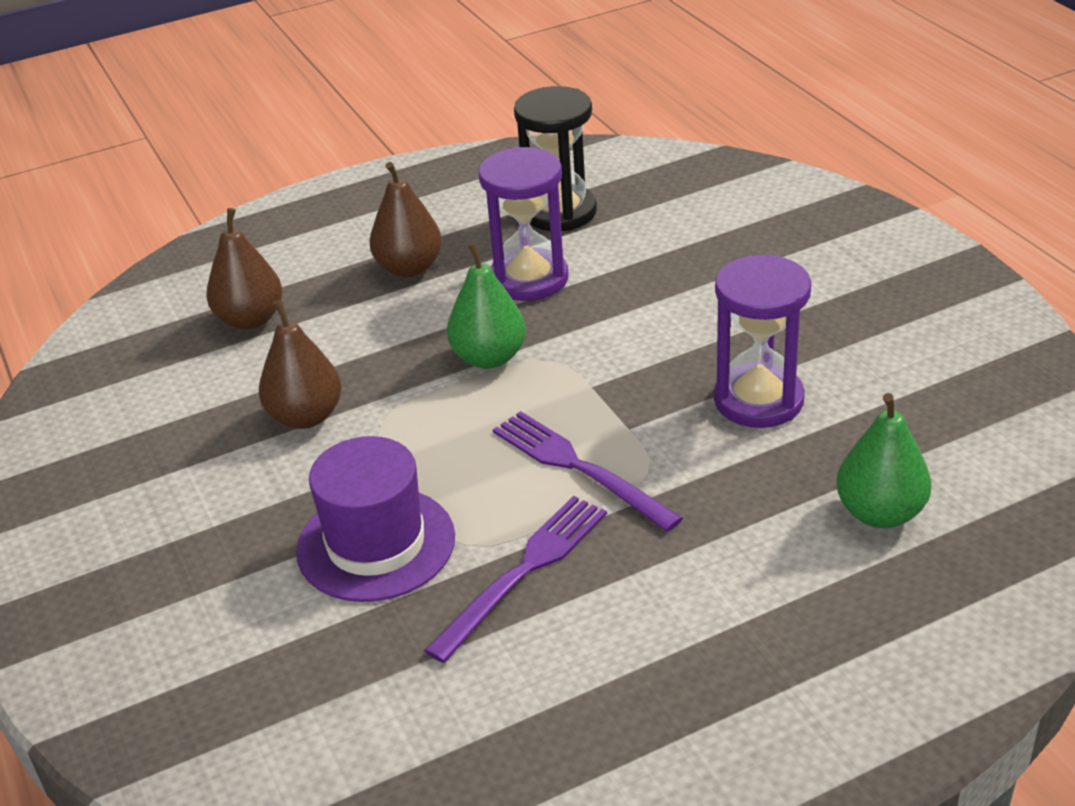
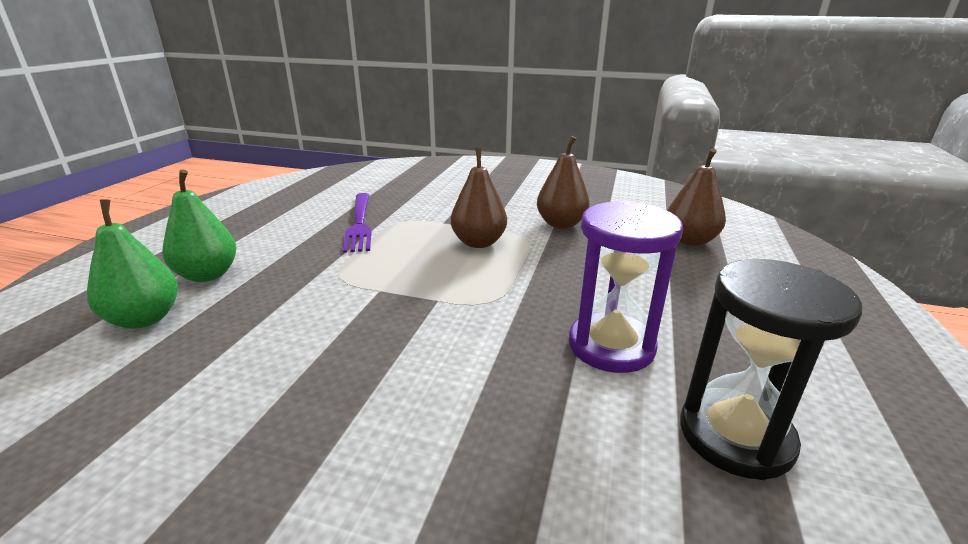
camera: 130 degrees right, 10 degrees down
purple hat [296,436,455,602] -> none
brown pear [369,162,442,277] -> brown pear moved to [451,148,507,248]
green pear [447,242,526,369] -> green pear moved to [162,169,237,282]
purple fork [493,411,683,532] -> none
purple hourglass [714,255,811,428] -> none

